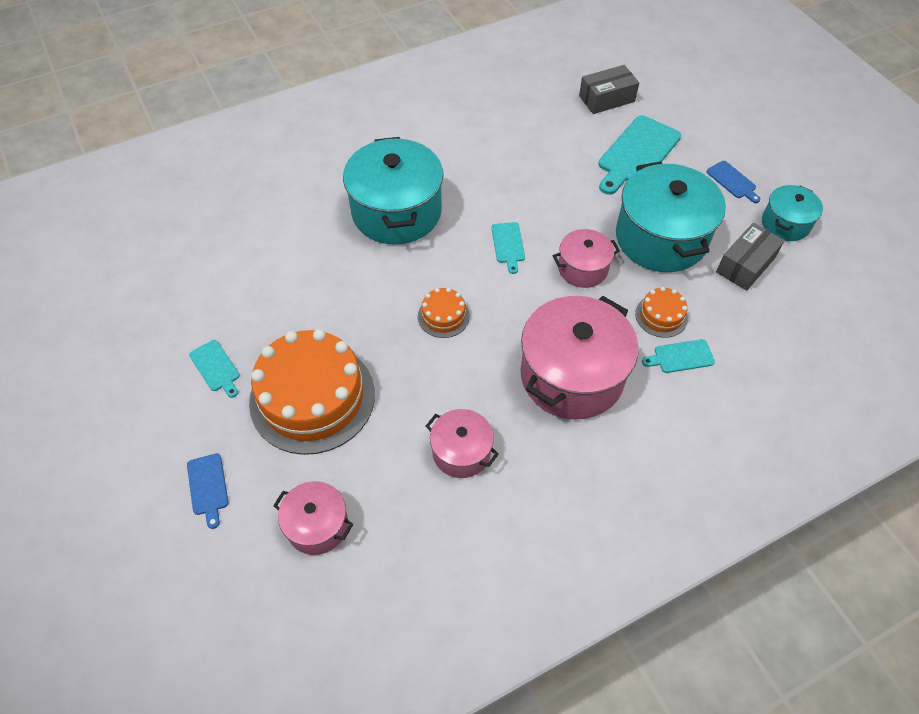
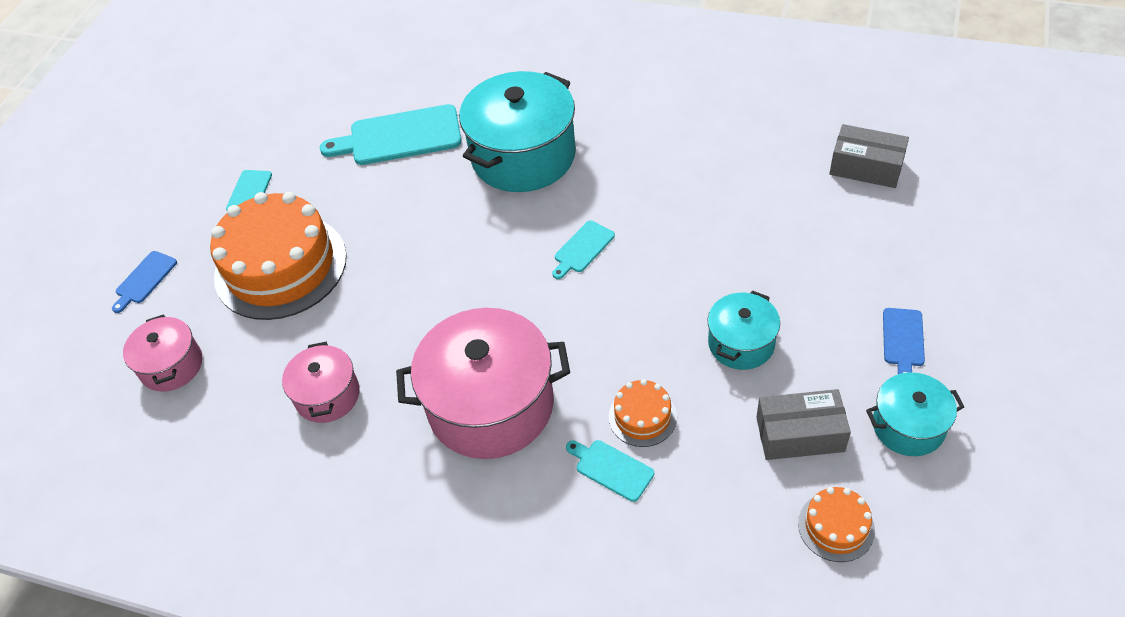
camera: 50 degrees right, 5 degrees down
orange cake [418,288,470,338] -> orange cake moved to [798,487,875,562]
pink pot [553,229,620,288] -> none
turquoise cutting board [598,115,681,195] -> turquoise cutting board moved to [320,104,462,165]
turquoise pot [616,161,726,272] -> turquoise pot [707,290,780,370], size x0.53

